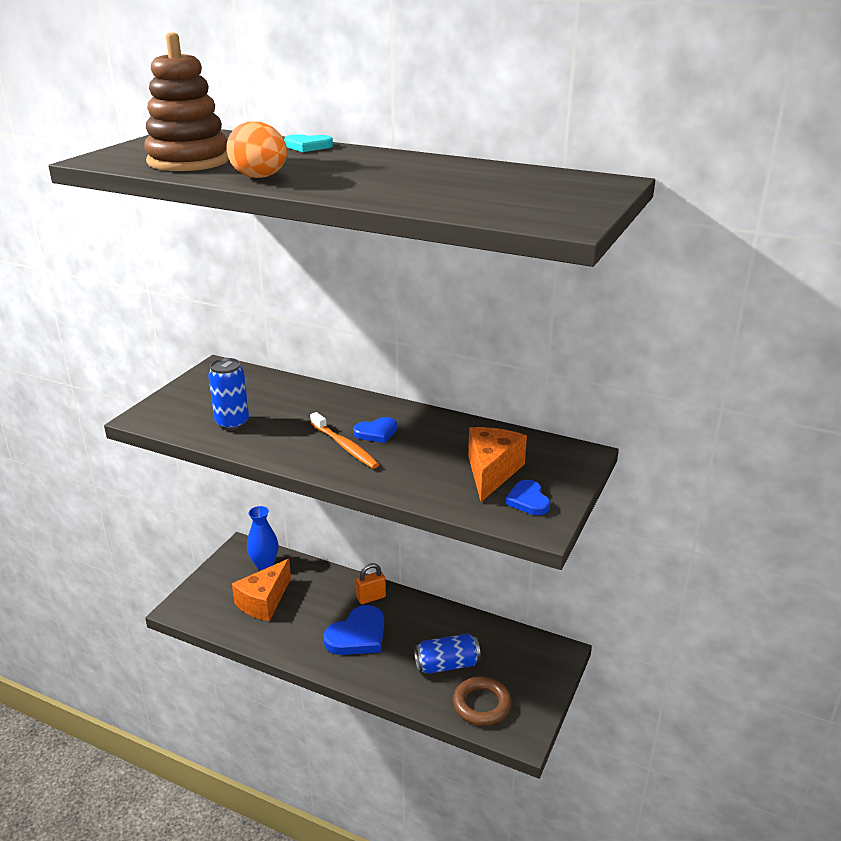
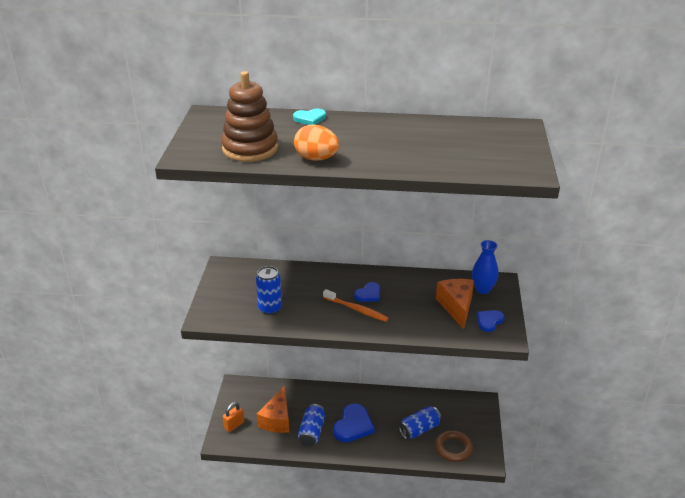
camera: 20 degrees left, 5 degrees up
blue vase [247,506,279,570] -> blue vase moved to [472,240,499,294]
orange padlock [356,563,386,604] -> orange padlock moved to [223,402,244,432]
blue heart [505,480,550,515] -> blue heart turned 75 degrees clockwise [477,310,505,332]
none -> blue can [298,404,325,446]

